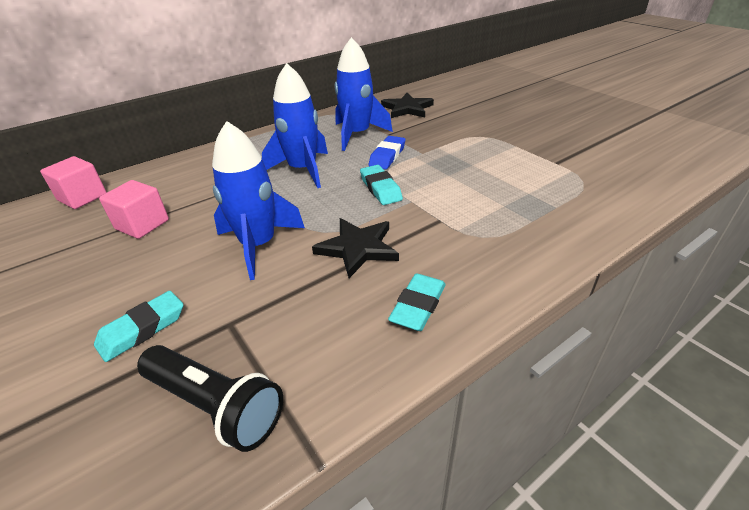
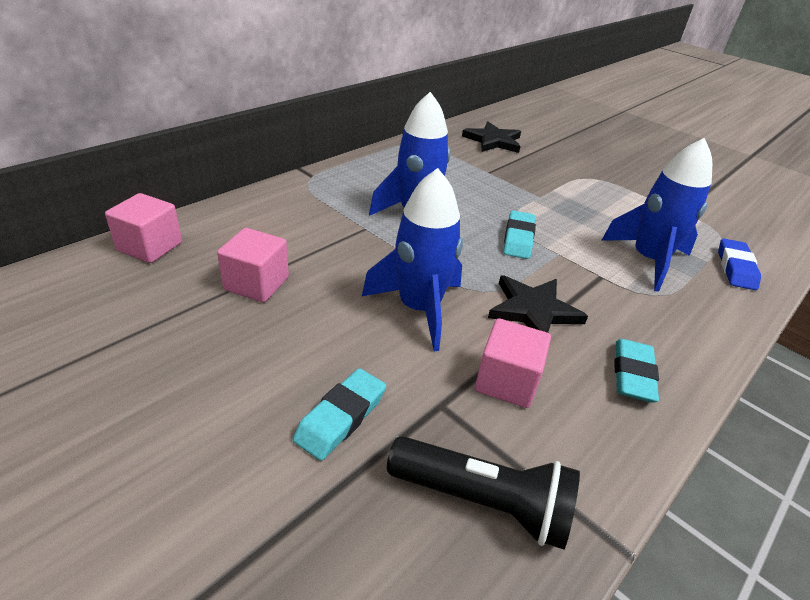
camera: 15 degrees left, 0 degrees up
blue rocket [335,37,393,151] -> blue rocket moved to [601,138,712,292]
turquoise eraser [360,165,403,205] -> turquoise eraser turned 45 degrees clockwise [504,210,536,259]
blue eraser [369,136,405,169] -> blue eraser moved to [718,238,761,290]
none -> pink cube [475,318,551,408]

